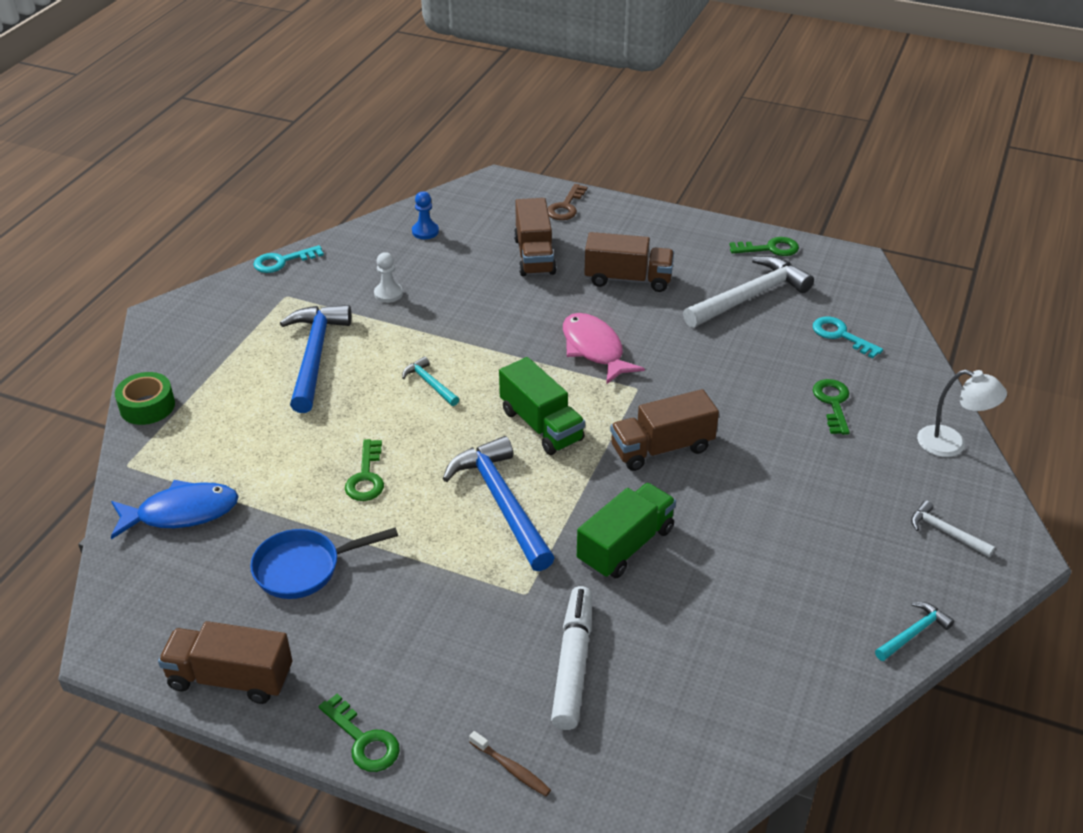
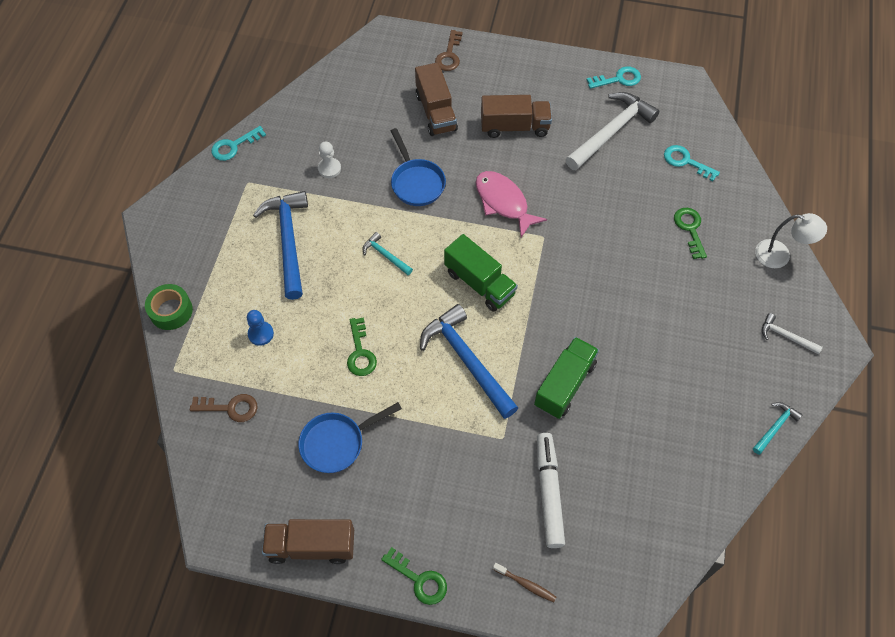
camera: 10 degrees left, 20 degrees up
blue fish [111,480,239,539] -> brown key [190,394,258,422]
blue pawn [412,191,439,239] -> blue pawn moved to [247,310,274,346]
brown truck [610,389,719,471] -> none
green key [729,237,799,256] -> turquoise key [587,66,641,89]
none -> blue pan [391,128,446,206]

